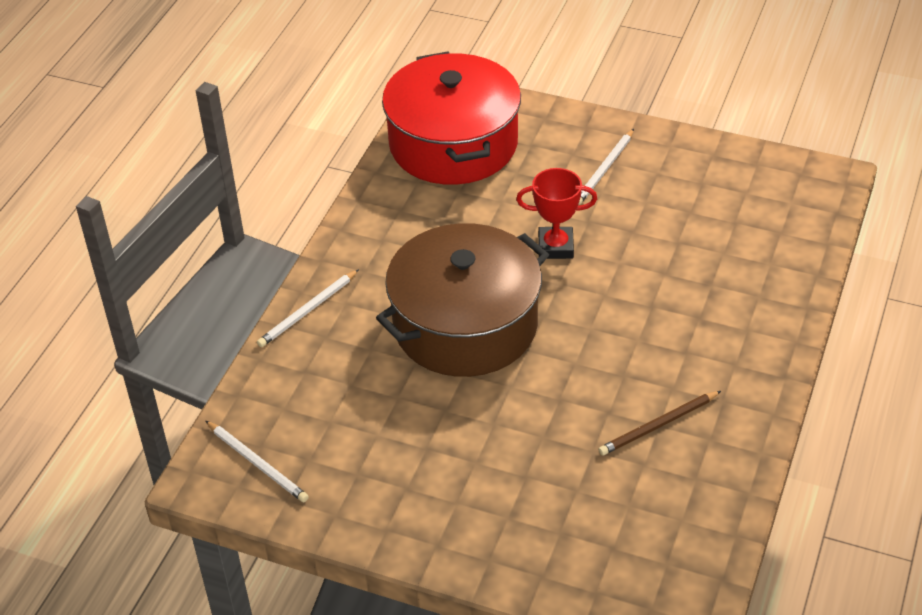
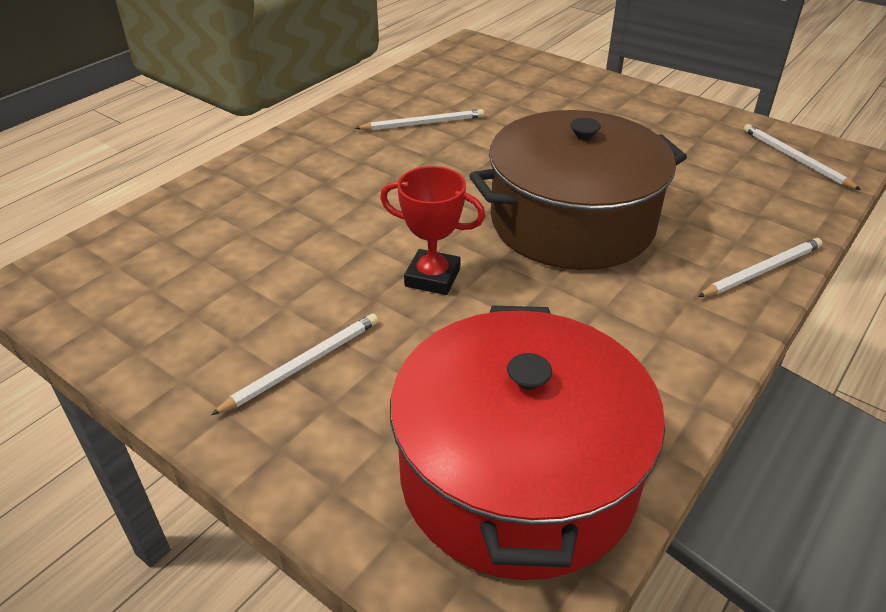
camera: 165 degrees left, 5 degrees down
brown pencil [598,391,721,455] -> white pencil [355,109,484,131]

